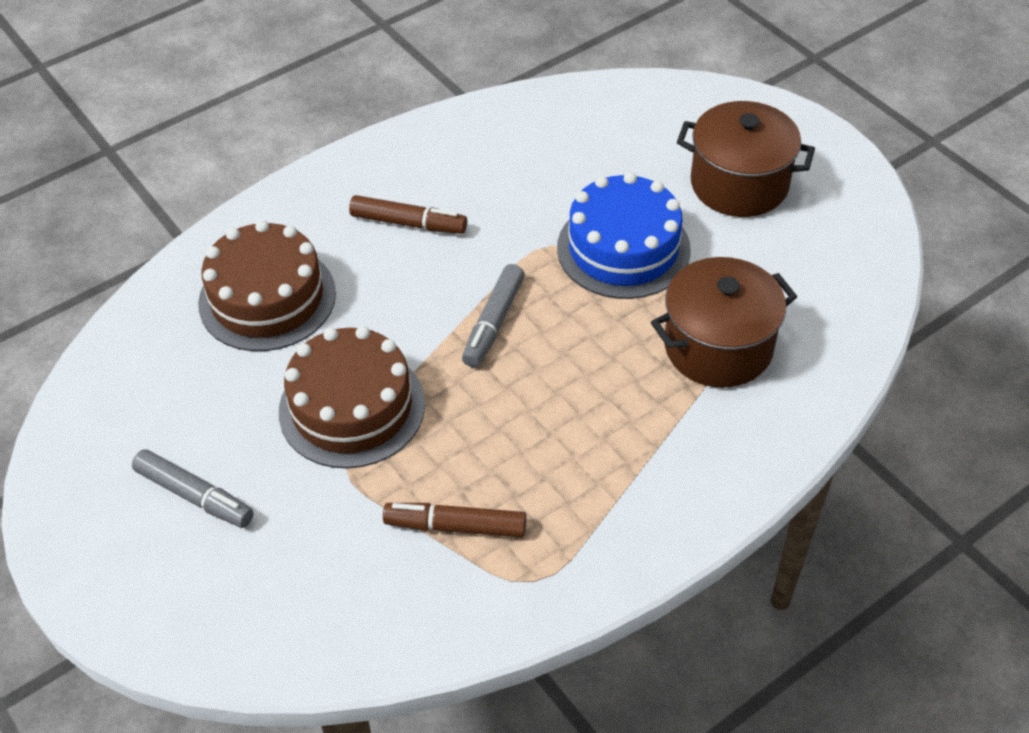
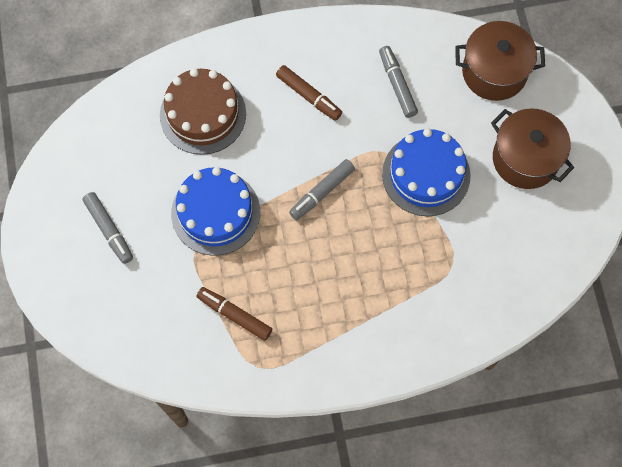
camera: 25 degrees right, 20 degrees up
brown cake [279,326,425,469] -> blue cake [171,167,260,256]
brown pot [651,257,797,388] -> brown pot moved to [455,21,545,101]
none -> grey marker [379,46,418,118]

